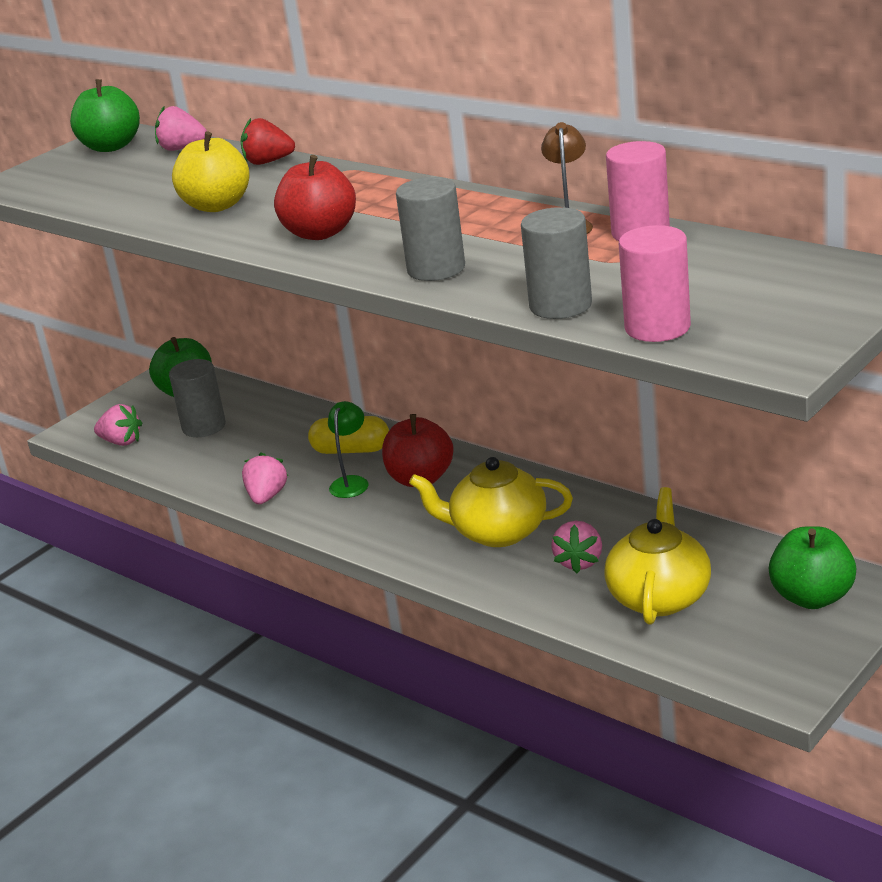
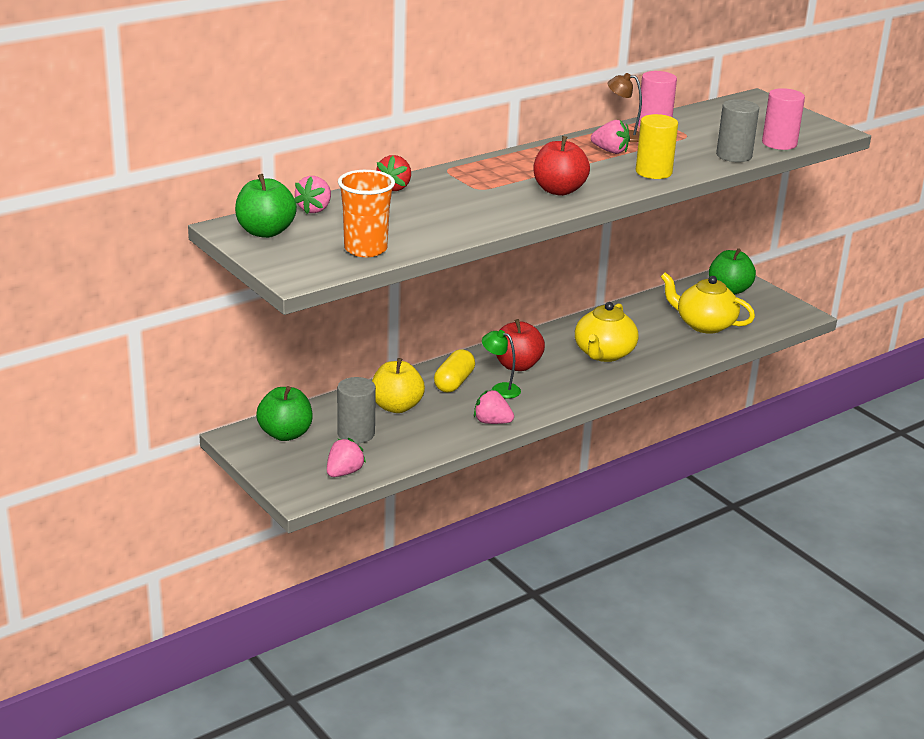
camera: 80 degrees left, 0 degrees up
yellow apple [172,132,250,212] -> yellow apple moved to [372,358,425,413]
grey cylinder [396,177,465,281] -> yellow cylinder [636,114,678,179]
pink strawberry [551,521,602,573] -> pink strawberry moved to [591,120,630,154]
none -> orange cup [338,170,395,257]

